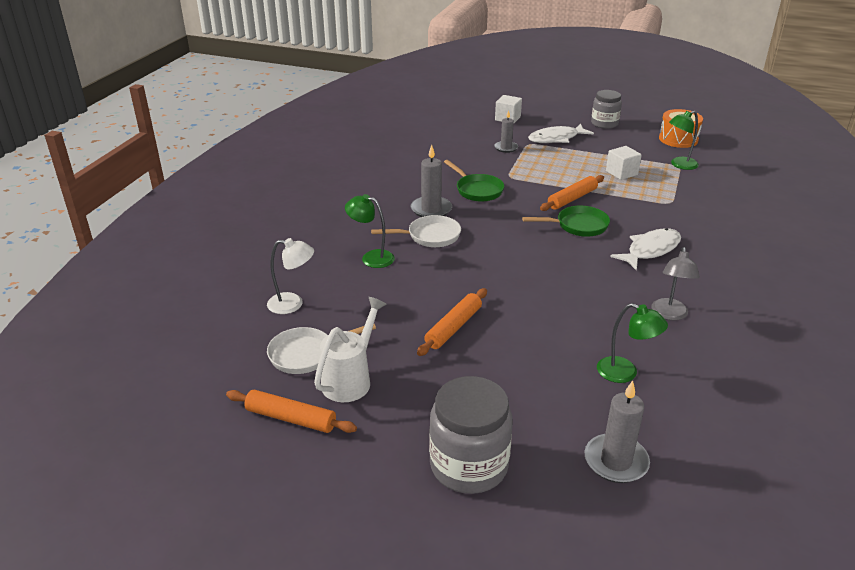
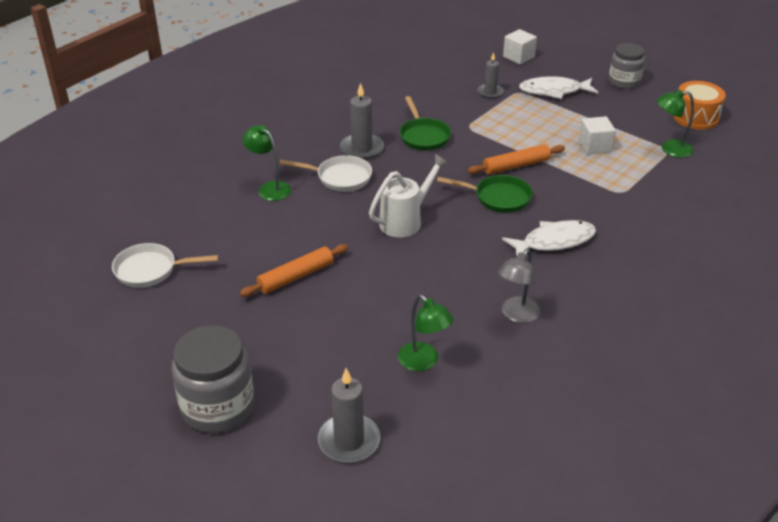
camera: 20 degrees right, 5 degrees up
orange rolling pin [226,390,357,433] -> none
white lamp [267,238,314,314] -> none
white watering can [314,297,387,402] -> white watering can moved to [369,154,449,237]

